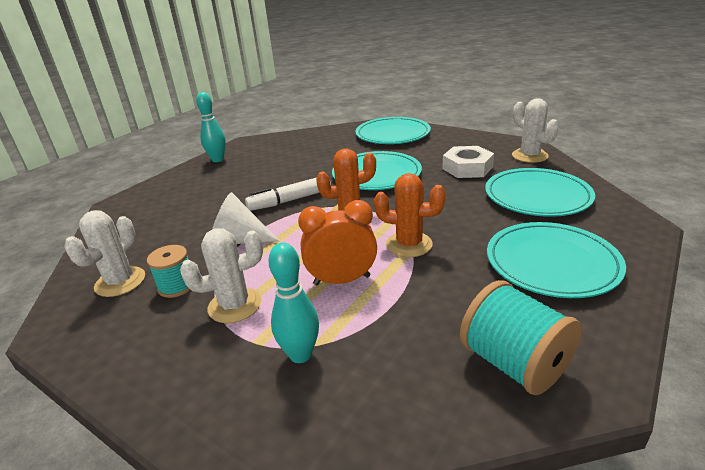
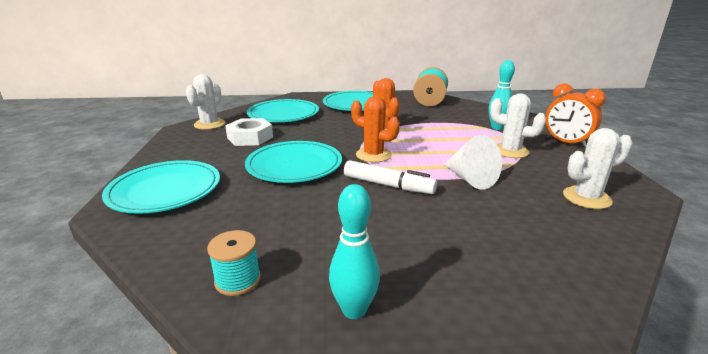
camera: 130 degrees left, 5 degrees down
turquoise spool [147,245,190,298] -> turquoise spool moved to [207,230,261,296]
orange clock [298,200,377,285] -> orange clock moved to [545,83,606,148]

